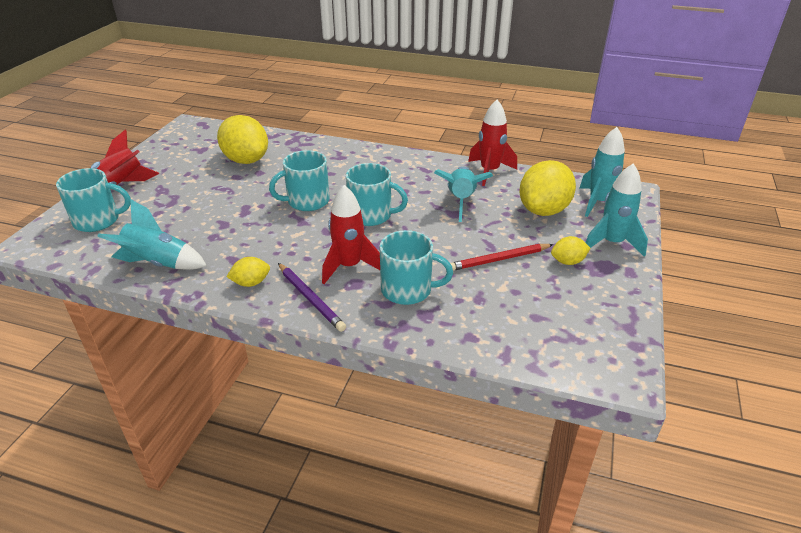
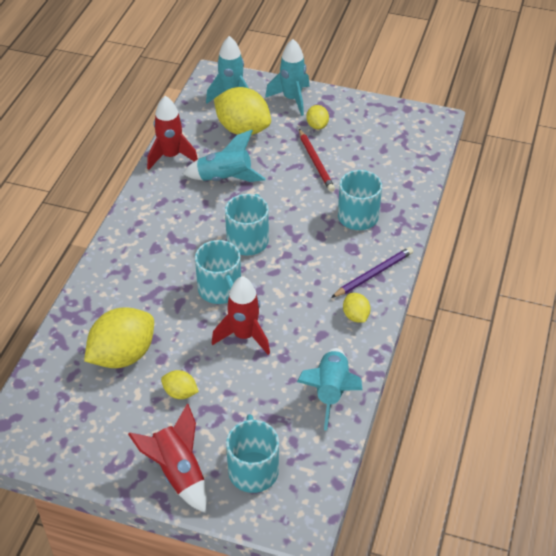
camera: 90 degrees left, 10 degrees up
red rocket [322,185,380,284] -> red rocket moved to [212,276,270,355]
none -> yellow lemon [161,370,199,399]

